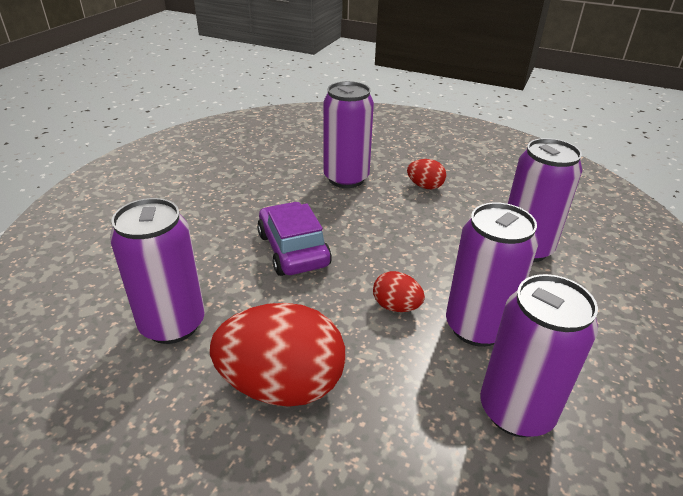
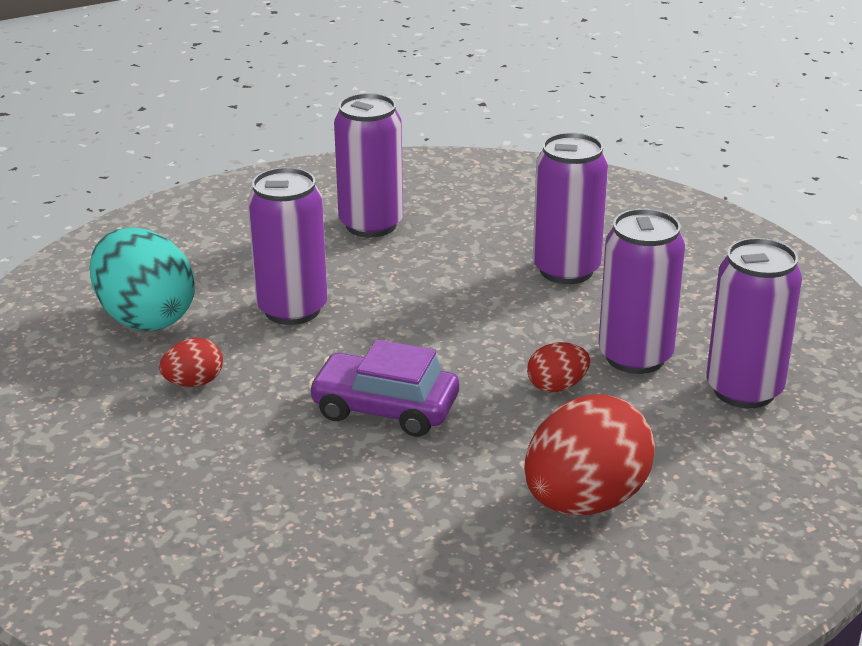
camera: 50 degrees left, 5 degrees down
purple can [110,198,205,344] -> purple can moved to [334,93,403,237]
red egg [407,159,446,189] -> red egg moved to [159,338,223,387]
none -> turquoise egg [89,227,195,331]

